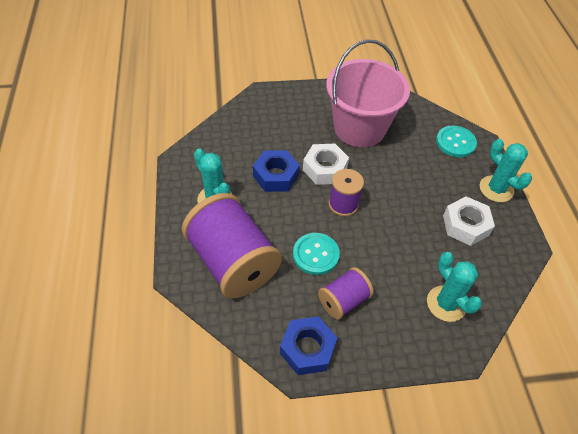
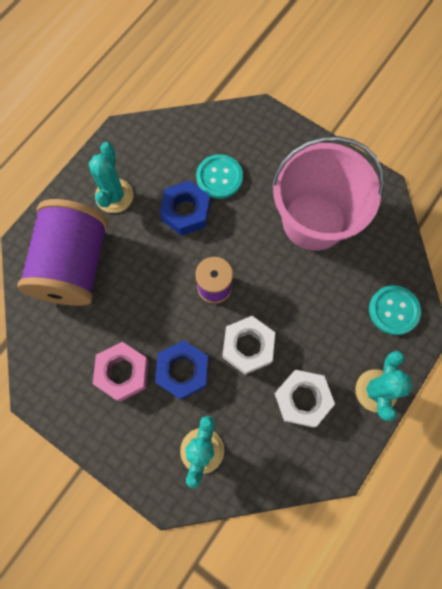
camera: 45 degrees right, 20 degrees up
blue nut [280,317,338,375] -> blue nut moved to [155,340,208,400]
turquoise button [293,233,340,275] -> turquoise button moved to [196,154,243,199]
white nut [303,143,349,185] -> white nut moved to [223,316,275,375]
purple spool [318,267,374,320] -> pink nut [93,342,149,402]

